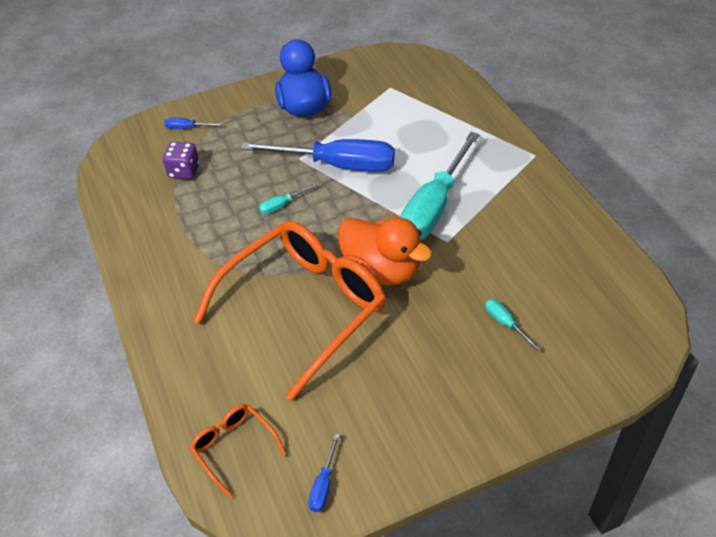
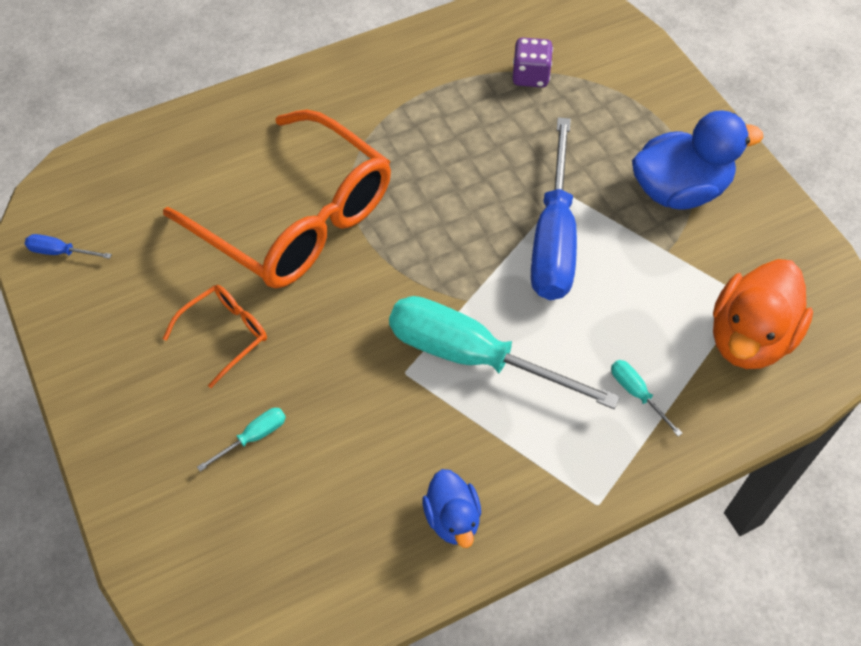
camera: 85 degrees right, 10 degrees up
blue screwdriver [164,118,223,129] -> none
orange glasses [189,404,287,498] -> orange glasses moved to [163,285,267,388]
turquoise screwdriver [259,184,317,214] -> turquoise screwdriver moved to [611,360,683,436]
orange duck [338,217,432,285] -> orange duck moved to [713,259,813,369]
none -> blue duck [422,469,481,548]

